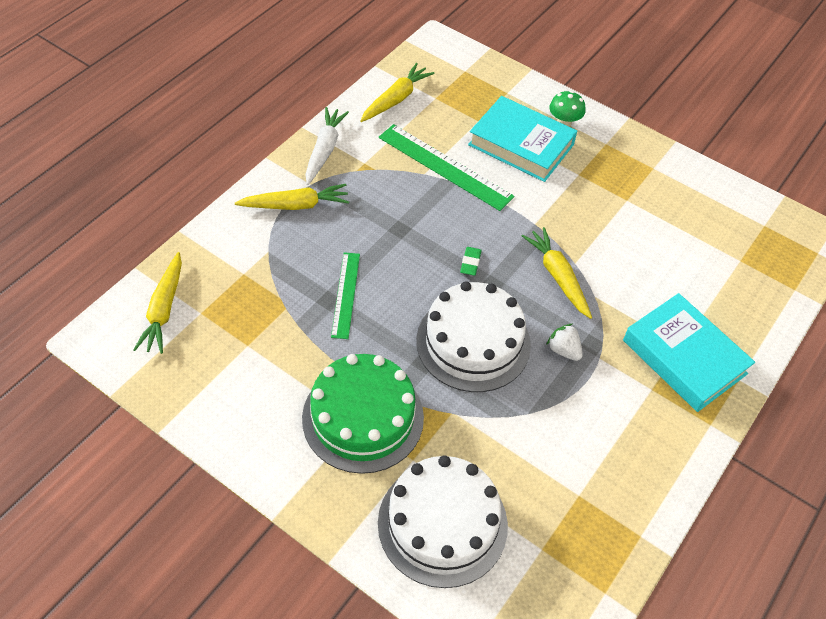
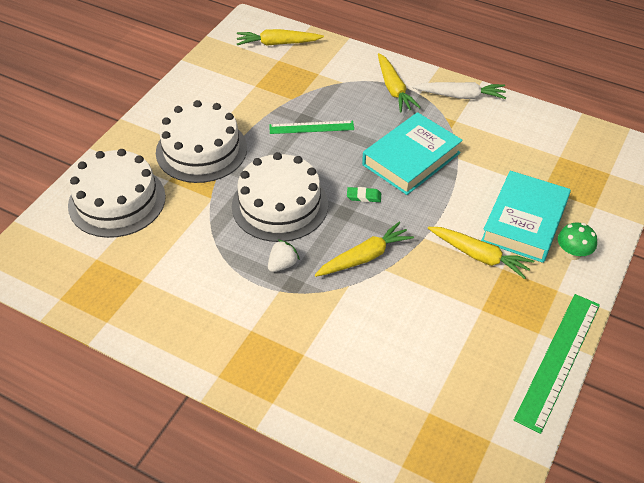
camera: 85 degrees right, 5 degrees down
green cake [302,354,424,474] -> white cake [156,100,247,183]
yellow carrot [360,63,434,122] -> yellow carrot moved to [428,227,534,279]
green ruler [379,124,514,211] -> green ruler moved to [514,294,600,434]
turquoise book [623,293,755,412] -> turquoise book moved to [362,112,463,195]

